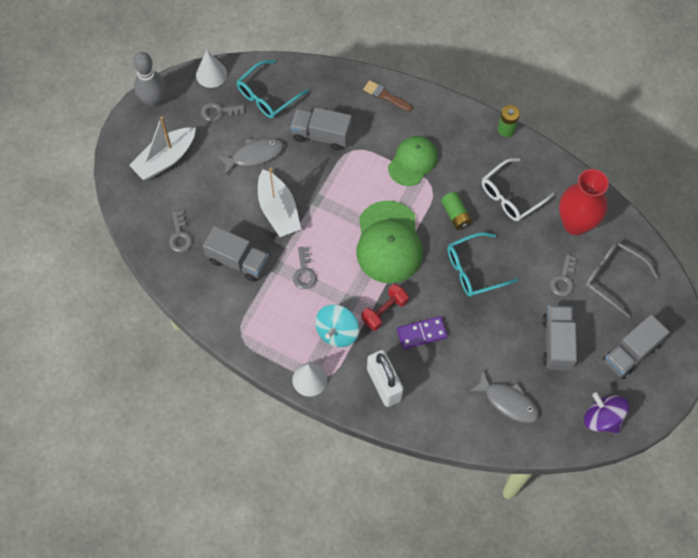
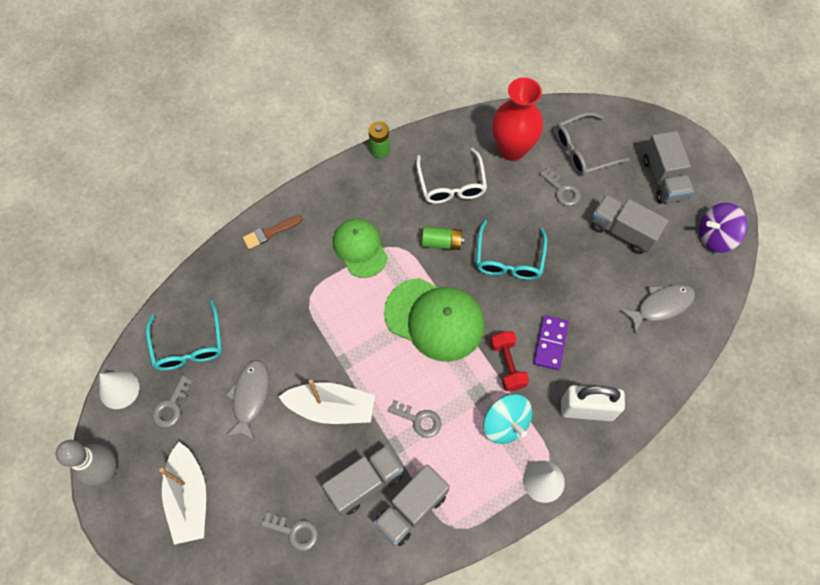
camera: 60 degrees left, 0 degrees up
grey truck [290,107,352,150] -> grey truck moved to [374,464,450,546]

